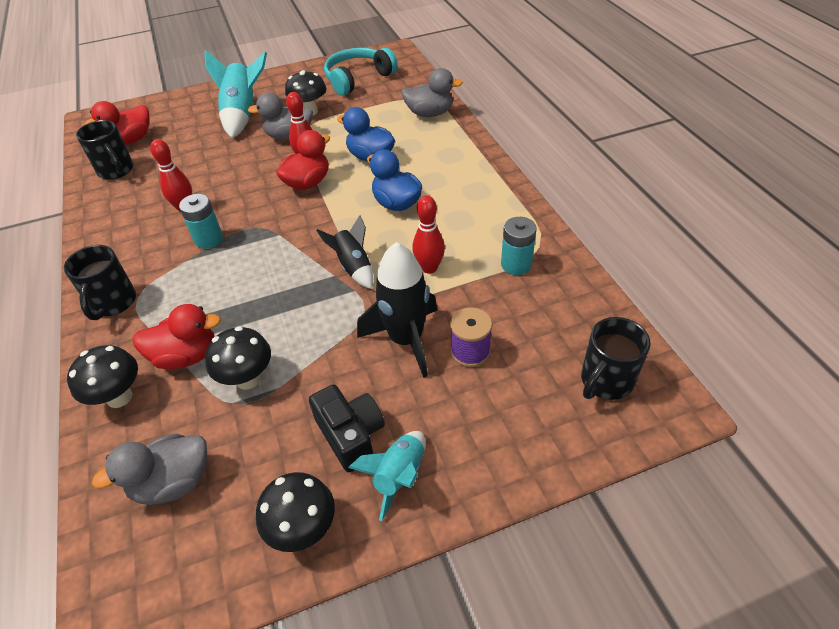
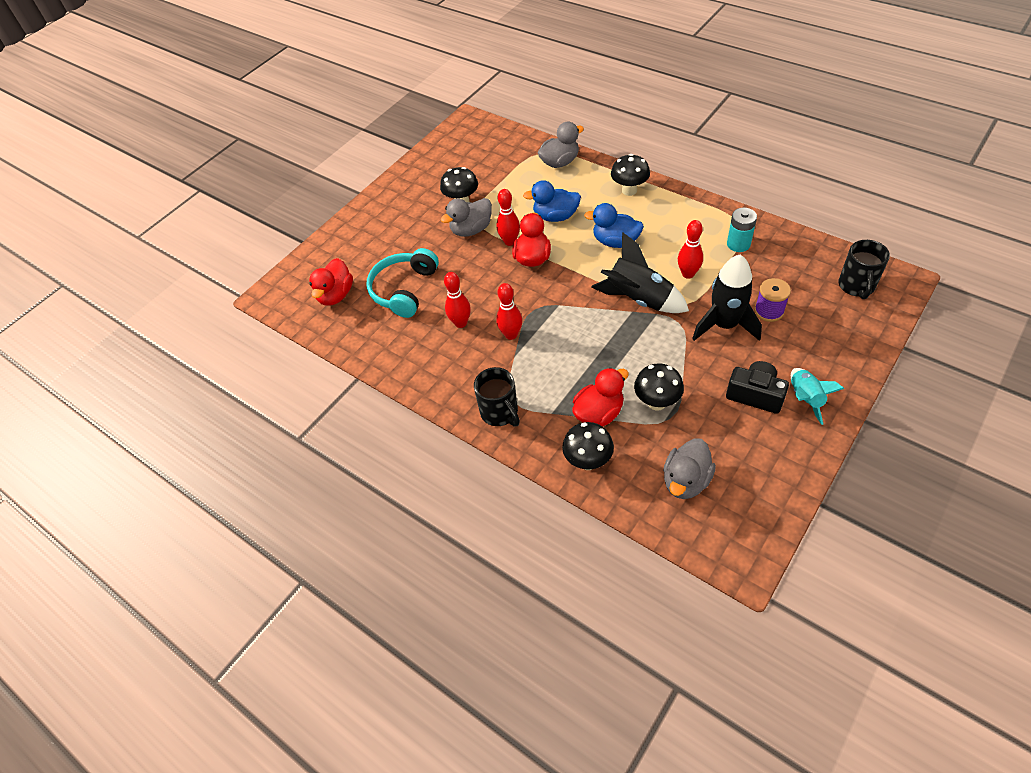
camera: 30 degrees left, 5 degrees up
black mug [76,120,133,180] -> none
turquoise battery [179,194,223,249] -> red bowling pin [496,283,522,340]
turquoise rocket [204,50,267,138] -> none
black mushroom [256,472,335,552] -> black mushroom moved to [611,154,650,196]
black rocket [316,215,373,289] -> black rocket [591,233,689,313], size x1.63
turquoise headphones [324,48,398,96] -> turquoise headphones moved to [367,248,439,318]

